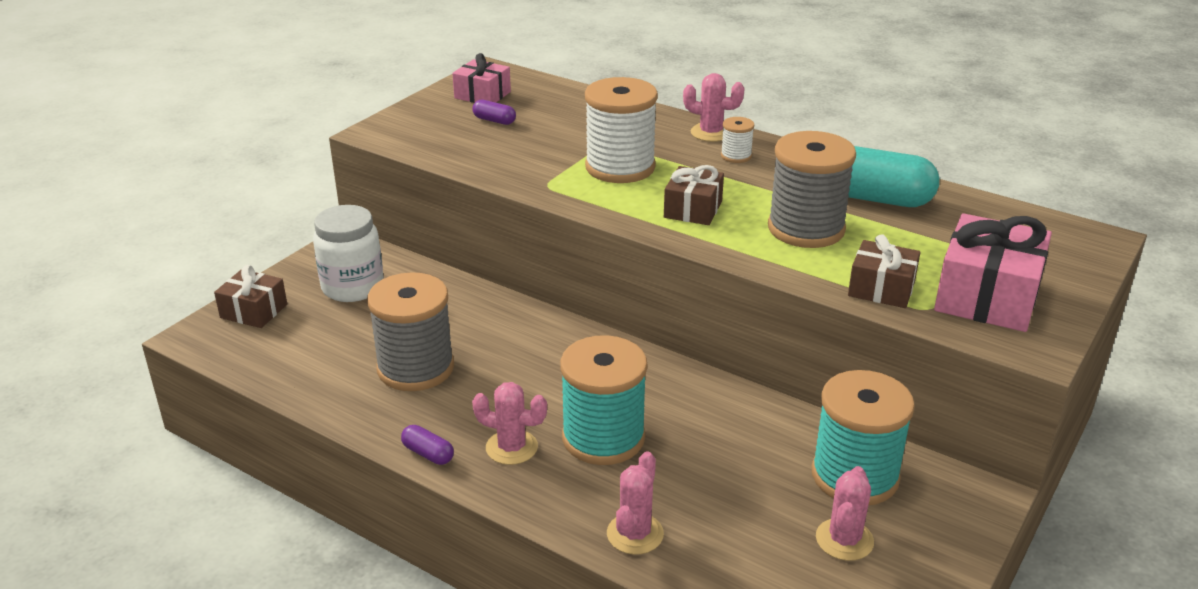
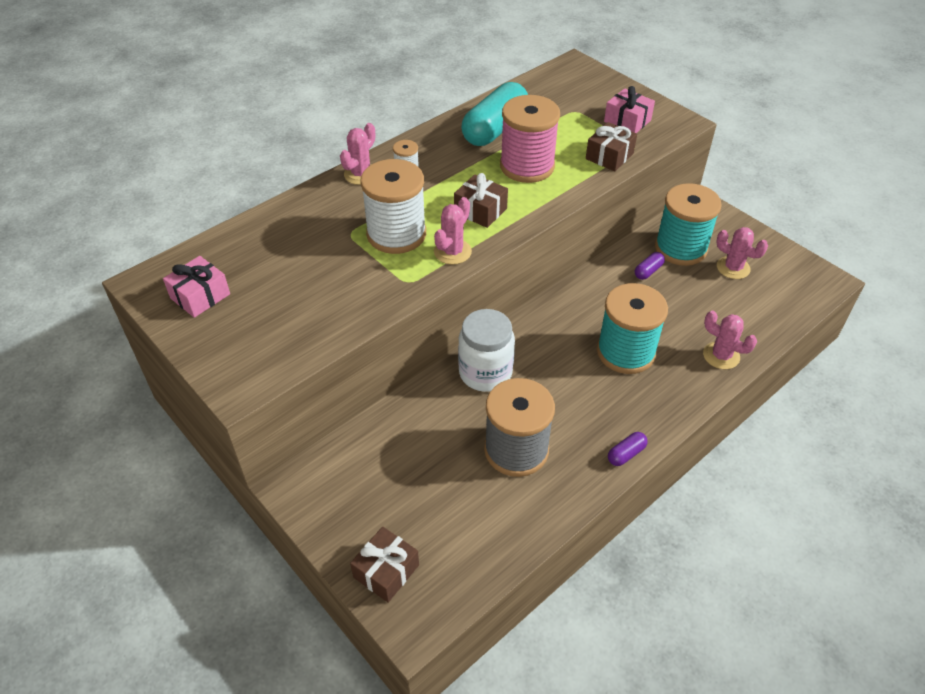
camera: 75 degrees left, 15 degrees up
white jar [313,205,384,302] -> white jar moved to [458,309,515,392]
purple capsule [472,100,516,125] -> purple capsule moved to [635,252,665,280]
pink cactus [472,382,547,465] -> pink cactus moved to [434,197,472,265]
grey spool [768,131,856,248] -> pink spool [500,95,560,183]
pink gift [934,213,1052,332] -> pink gift [604,86,655,133], size x0.60

